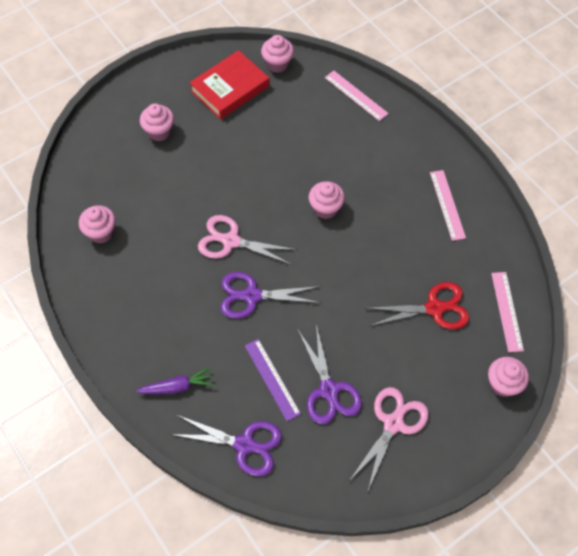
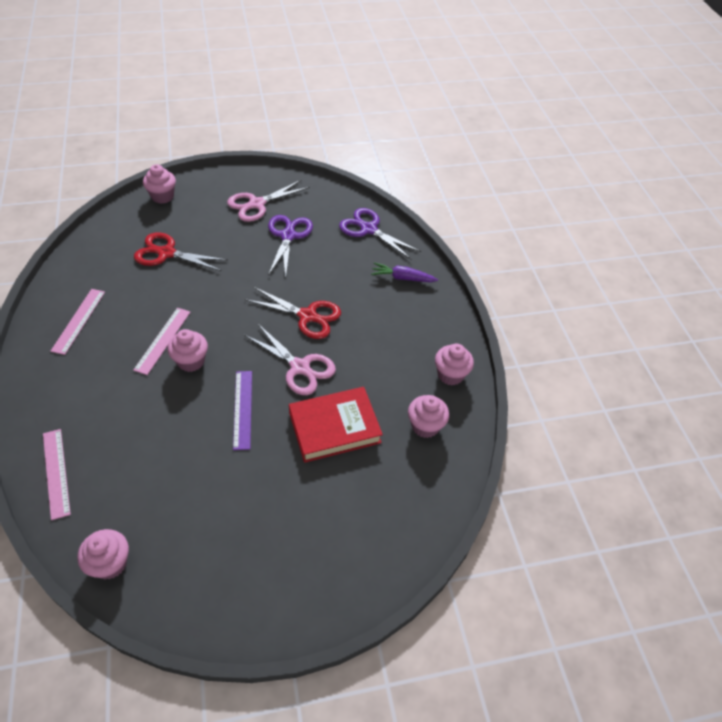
camera: 160 degrees left, 10 degrees down
pink cupcake [140,103,174,141] -> pink cupcake moved to [435,343,474,386]
red book [189,50,270,119] -> red book moved to [289,387,383,463]
purple scissors [221,272,321,319] -> red scissors [246,287,341,339]
purple ruler [245,339,301,421] -> purple ruler moved to [233,371,252,450]
pink ruler [491,272,524,352] -> pink ruler moved to [133,308,191,375]

